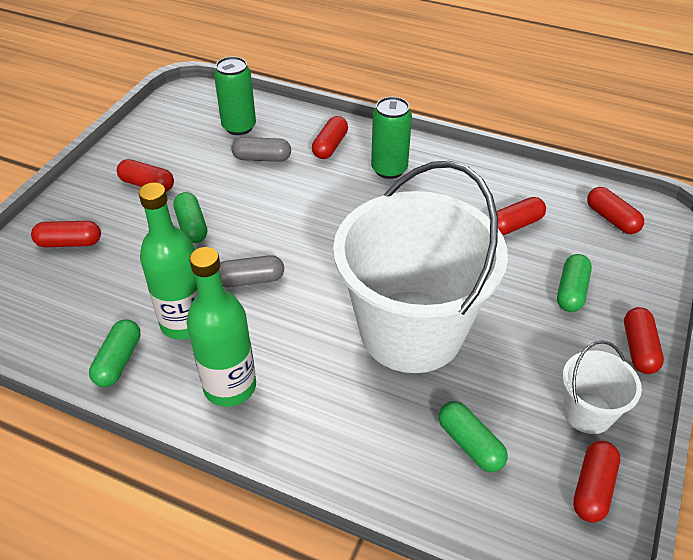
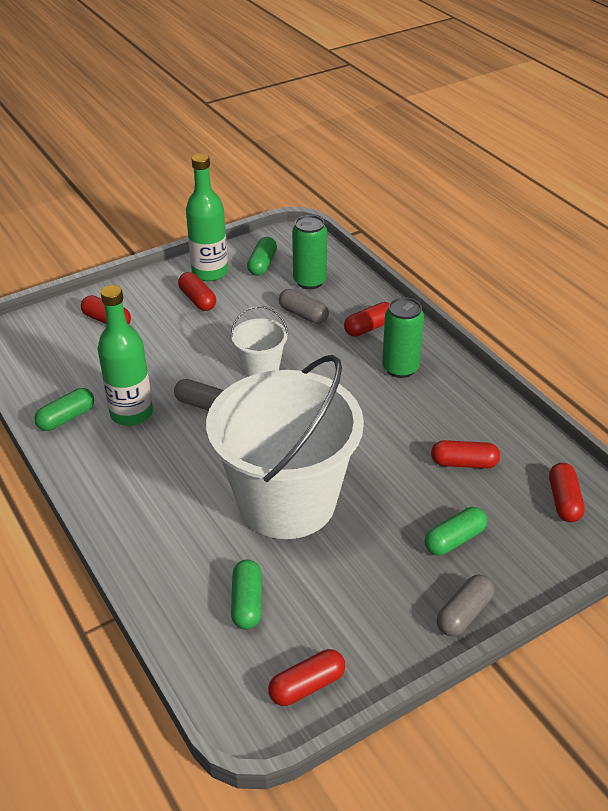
camera: 35 degrees right, 5 degrees down
green capsule [174,192,207,243] -> green capsule moved to [247,237,277,276]
green bottle [187,247,256,407] -> green bottle moved to [186,153,228,281]
white bucket [563,341,642,434] -> white bucket moved to [231,306,288,377]
red capsule [624,307,664,374] -> grey capsule [437,575,494,636]

